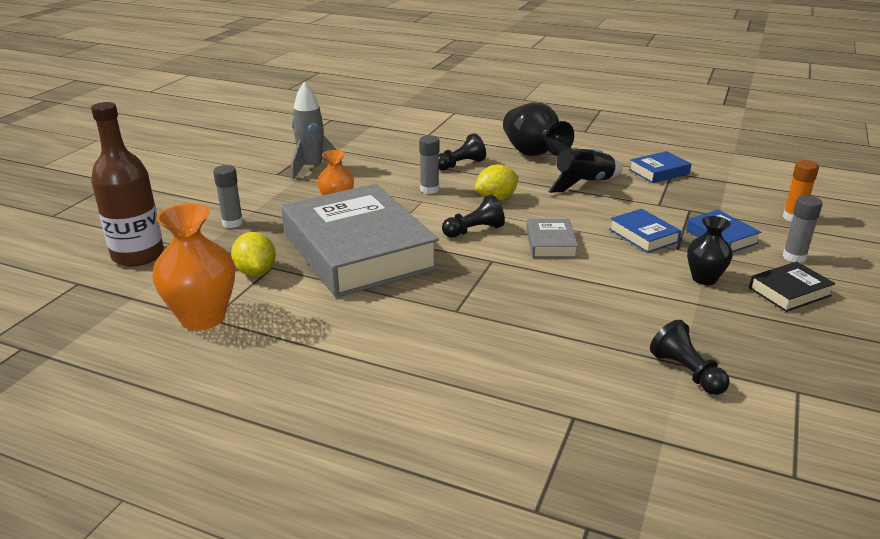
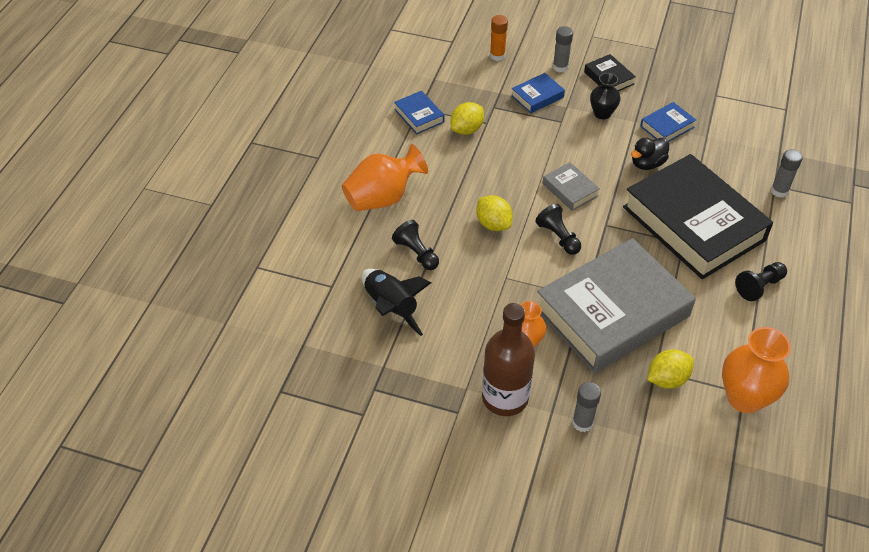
camera: 95 degrees left, 20 degrees up
brown bottle [91,102,164,266] -> brown bottle moved to [482,303,535,416]
grey rocket [291,82,342,180] -> none
grey glue stick [419,135,439,194] -> grey glue stick moved to [771,149,803,198]
black vase [503,103,574,156] -> orange vase [342,144,428,211]
grey book [526,219,578,258] -> grey book turned 60 degrees clockwise [543,162,600,211]
black rocket [543,137,623,193] -> black rocket moved to [362,269,432,336]
blue book [609,209,681,253] -> blue book moved to [640,102,696,142]
black pawn [650,320,730,395] -> black pawn moved to [735,262,787,301]
none -> yellow lemon [450,102,484,135]
none -> black book [623,154,773,279]
none -> black duck [631,137,669,170]

